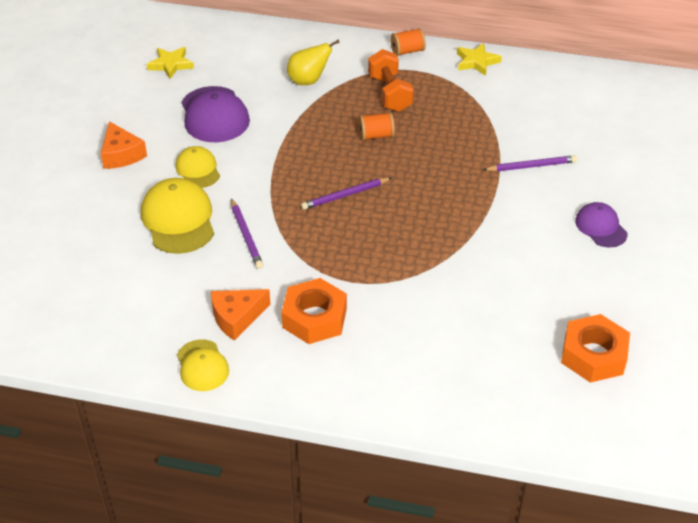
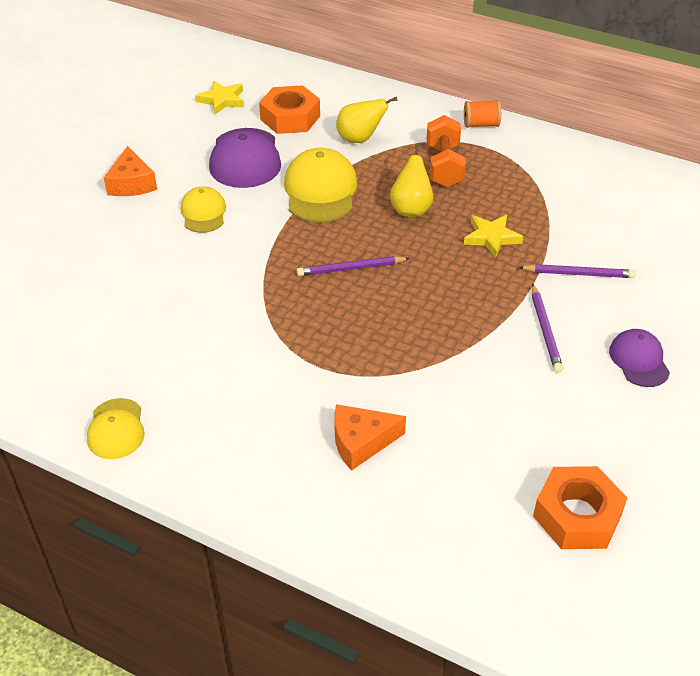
camera: 15 degrees right, 0 degrees up
yellow cap [141,178,214,254] -> yellow cap moved to [284,148,357,222]
orange cheese [211,289,270,341] -> orange cheese moved to [334,404,406,471]
purple pencil [231,198,263,269] -> purple pencil moved to [532,284,563,373]
orange nut [281,278,347,344] -> orange nut moved to [259,85,320,134]
orange spool [359,112,395,140] -> yellow pear [390,144,433,217]
yellow star [457,43,502,76] -> yellow star moved to [464,215,523,258]

